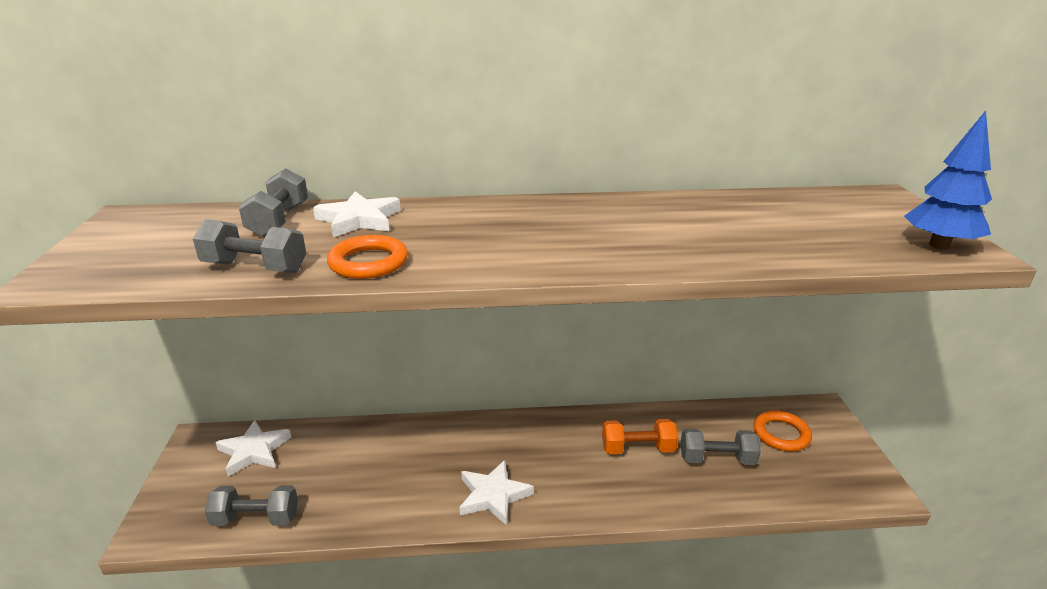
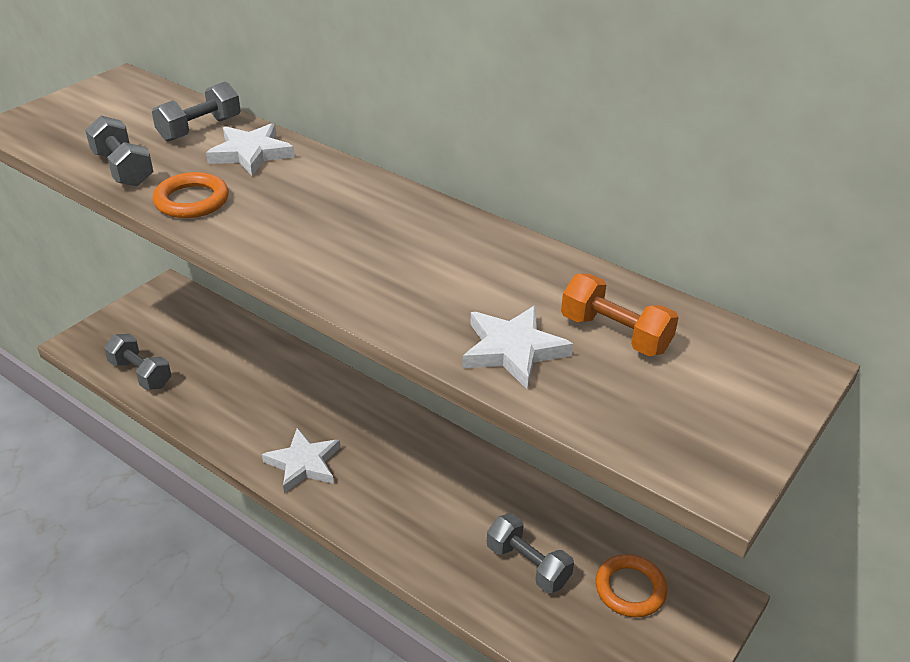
camera: 40 degrees right, 10 degrees up
white star [216,420,291,476] -> white star moved to [462,305,573,389]
orange dumbbell [602,419,678,454] -> orange dumbbell moved to [561,274,679,356]
blue tree [904,111,992,249] -> none

